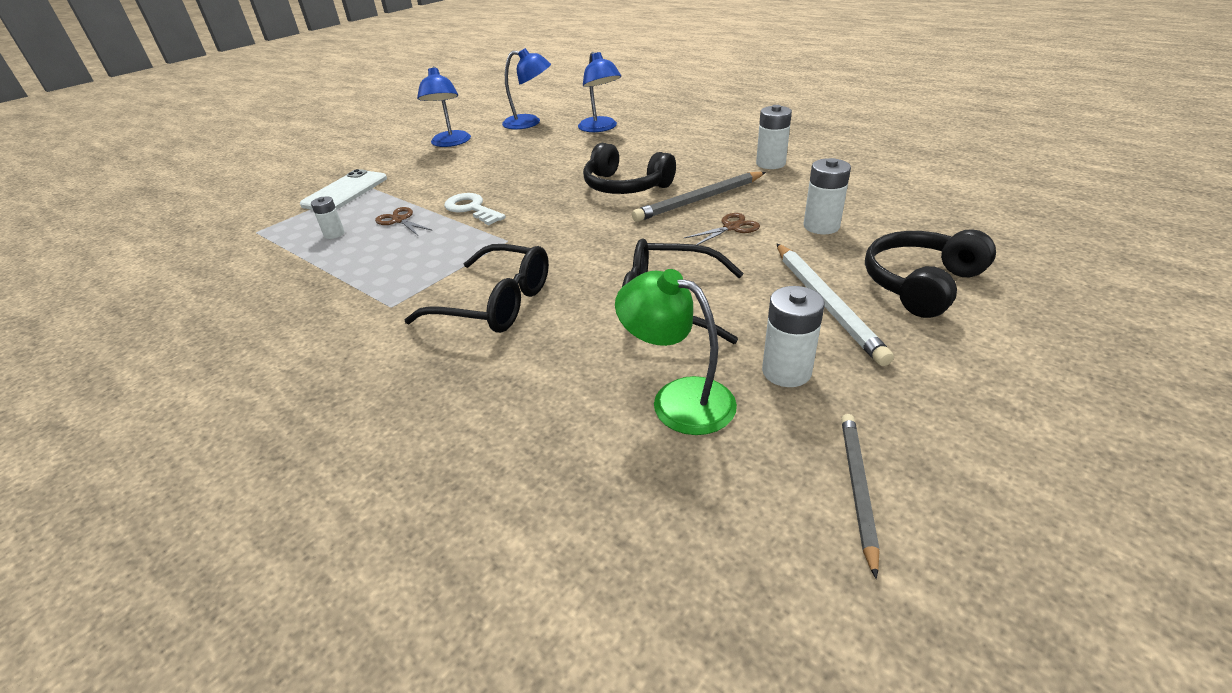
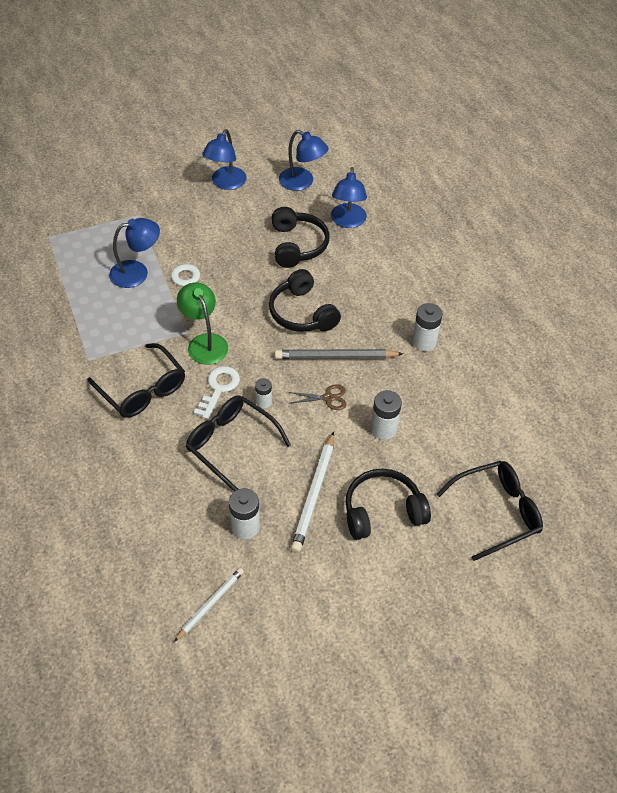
camera: 25 degrees right, 15 degrees up
white phone [300,169,387,210] -> none
white battery [311,197,345,239] -> white battery moved to [255,378,272,408]
brown scissors [375,207,433,236] -> blue lamp [109,218,160,288]
green lamp [615,269,737,435] -> green lamp moved to [177,283,228,365]
grey pencil [841,414,880,579] -> white pencil [174,568,244,642]
none -> white key [193,366,240,419]
none -> black headphones [272,207,330,268]
none -> black glasses [437,461,543,561]

